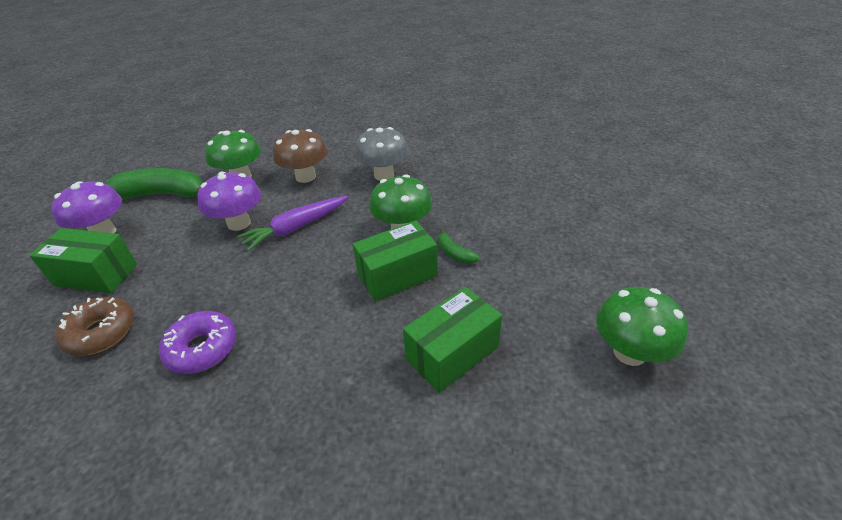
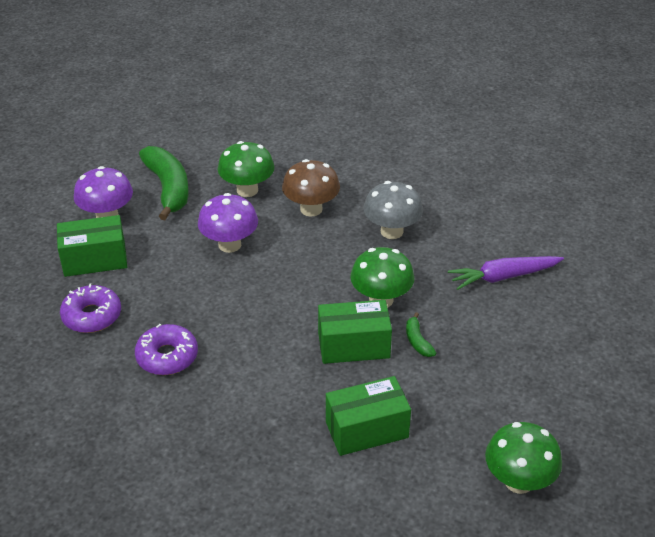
camera: 20 degrees right, 0 degrees up
green box [29,228,137,293] -> green box turned 45 degrees counterclockwise [57,215,127,277]
brown donut [55,297,134,356] -> purple donut [60,283,121,333]
green banana [105,168,203,199] -> green banana turned 45 degrees clockwise [139,146,189,220]
purple carrot [237,196,348,251] -> purple carrot moved to [448,256,564,290]

